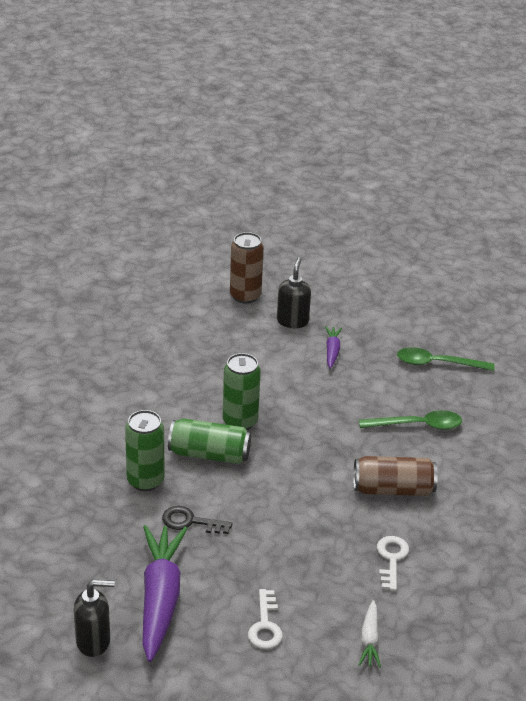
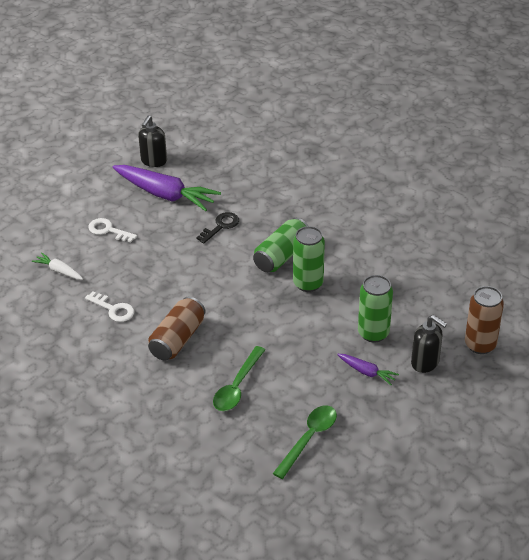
camera: 120 degrees right, 5 degrees up
green can [125,410,165,491] -> green can moved to [358,275,393,343]

